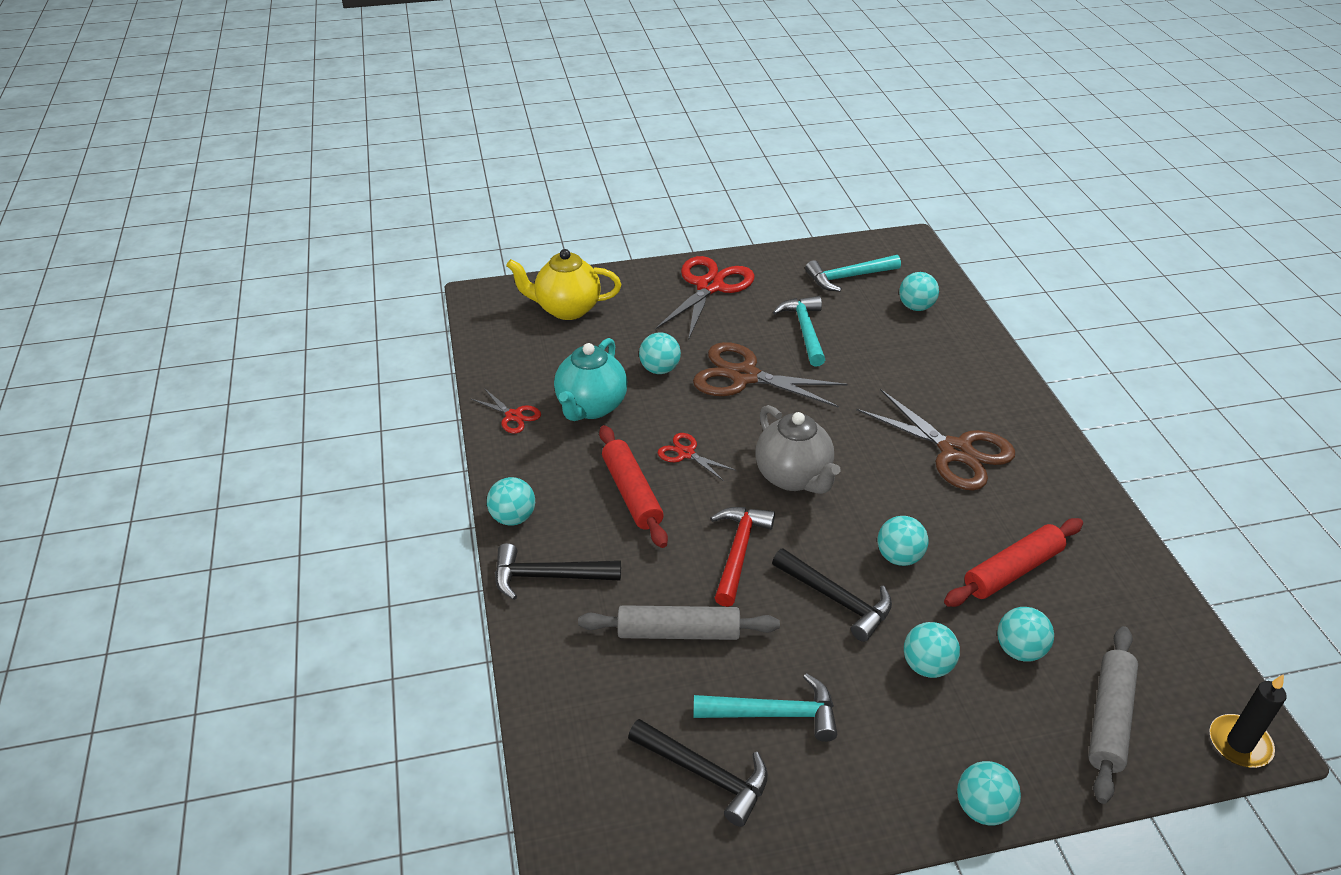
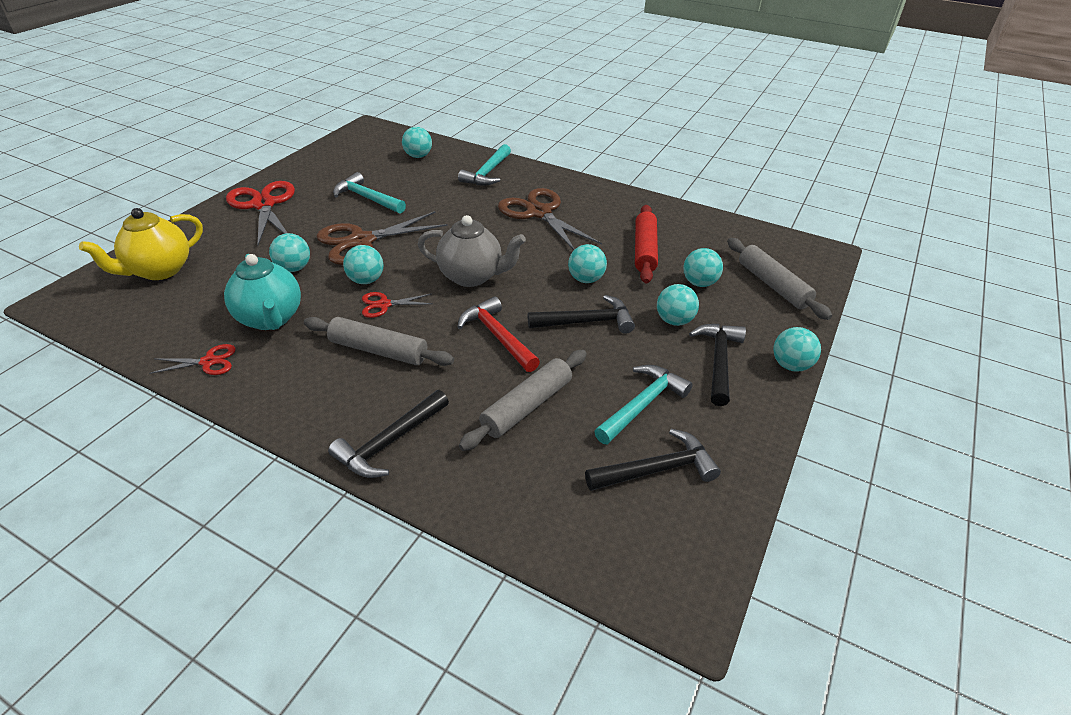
camera: 50 degrees left, 0 degrees up
turquoise ball [487,477,535,526] -> turquoise ball moved to [343,245,384,284]
red rolling pin [599,425,668,548] -> grey rolling pin [304,317,454,366]
turquoise hammer [805,255,901,292] -> turquoise hammer moved to [458,144,511,185]
brown scissors [856,389,1015,491] -> brown scissors turned 120 degrees counterclockwise [498,188,602,250]
black candle [1209,674,1287,768] -> none
none -> black hammer [689,324,746,406]

